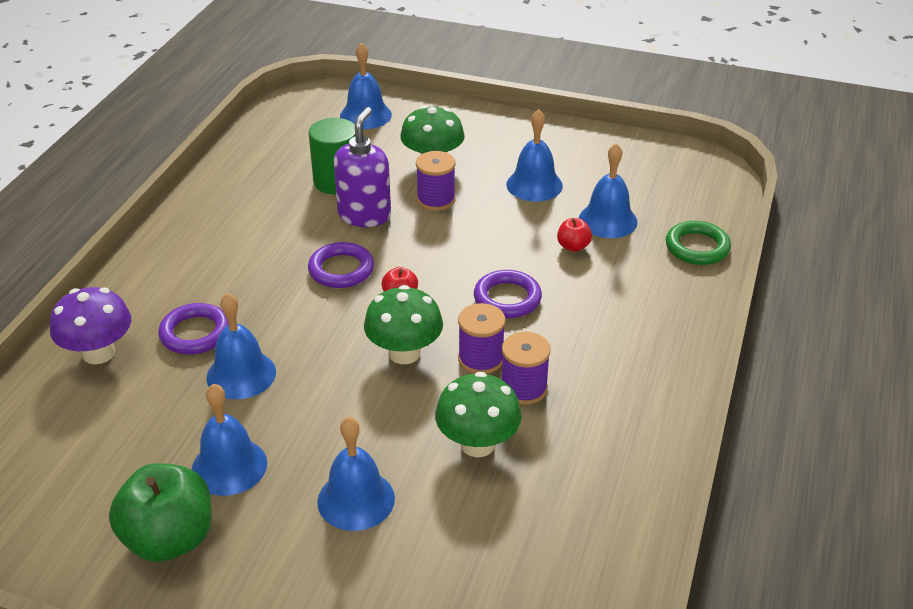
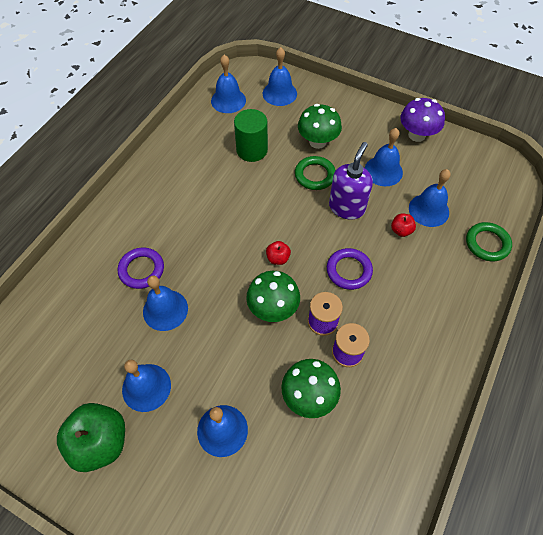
camera: 10 degrees right, 20 degrees up
purple mushroom [50,287,131,365] -> purple mushroom moved to [400,98,445,142]
purple ring [308,242,374,288] -> none
purple soap dispenser [333,107,391,227] -> purple soap dispenser moved to [329,142,373,219]
purple spool [416,151,456,211] -> green ring [295,156,336,190]
none -> blue bell [211,55,246,113]

